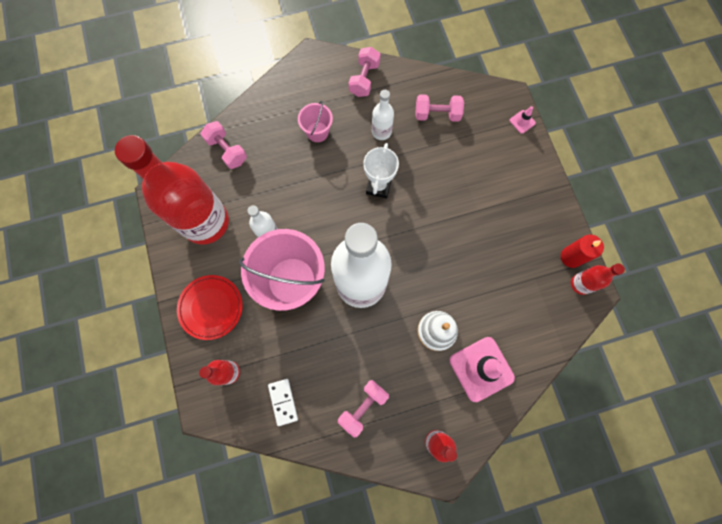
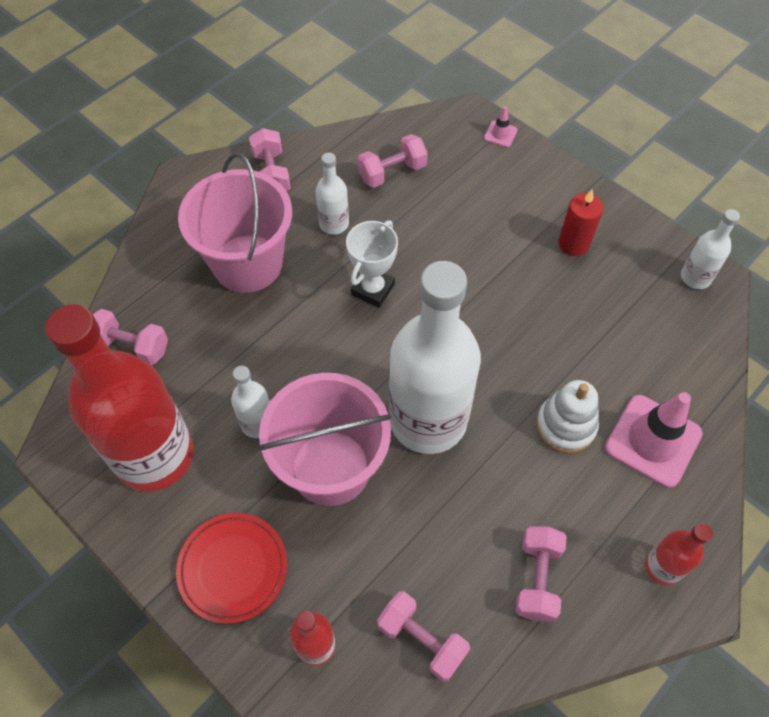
camera: 30 degrees left, 15 degrees down
white domino [268,379,298,426] -> pink dumbbell [377,591,470,682]
pink bucket [298,101,333,142] -> pink bucket [178,152,292,293], size x2.04
white trophy [363,143,399,199] -> white trophy turned 45 degrees clockwise [346,220,398,308]
red candle [561,234,604,268] -> red candle moved to [559,190,603,256]
red bottle [571,263,625,295] -> white bottle [681,209,740,289]

